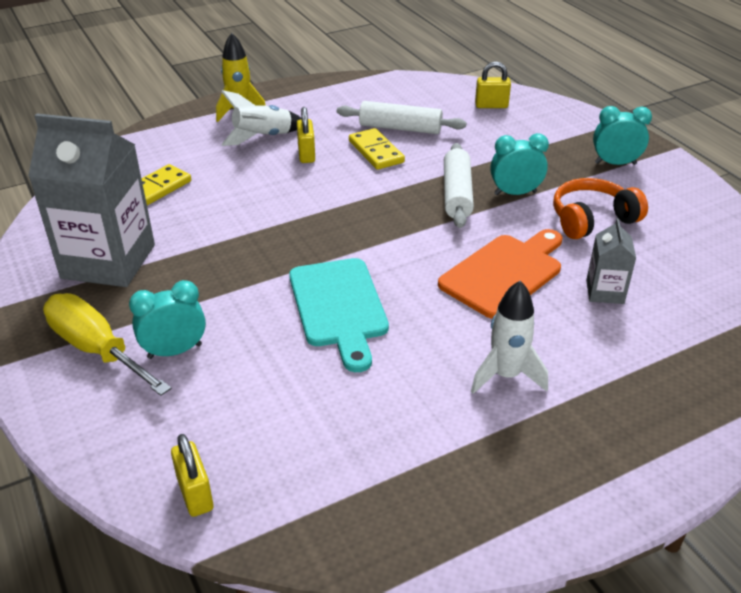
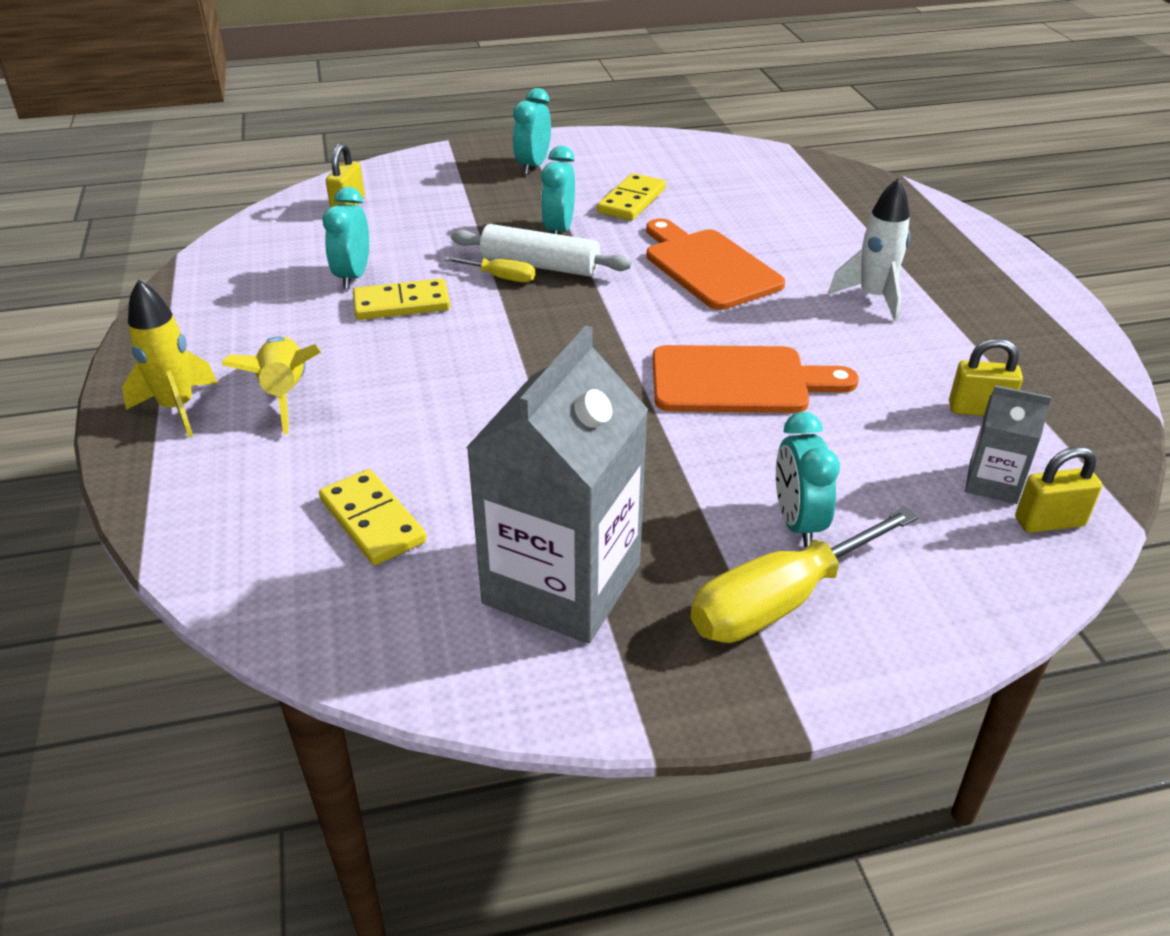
camera: 75 degrees left, 0 degrees up
white rocket [221,90,302,146] -> yellow rocket [221,336,321,434]
turquoise cutting board [289,258,389,372] -> orange cutting board [653,345,859,413]
yellow padlock [297,107,315,163] -> yellow padlock moved to [949,338,1023,416]
white rolling pin [337,101,467,134] -> turquoise clock [322,187,369,289]
orange headphones [553,178,648,239] -> yellow domino [597,173,666,220]
grey carton [586,218,636,304] -> grey carton moved to [965,385,1051,504]
none -> yellow screwdriver [444,256,535,282]

